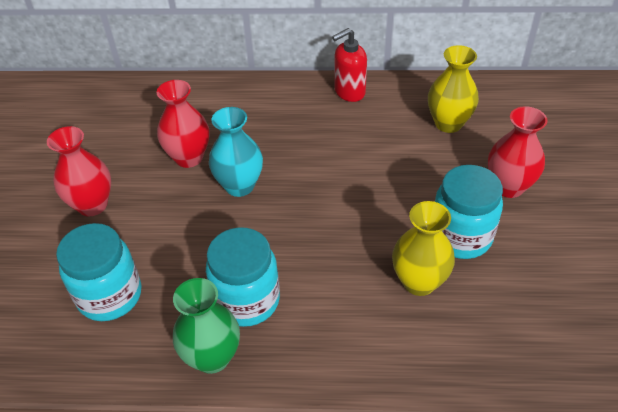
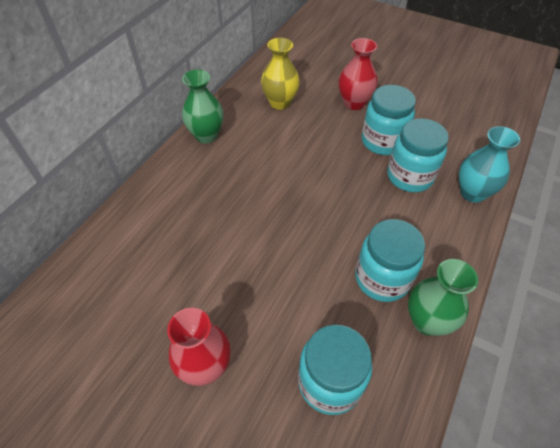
camera: 65 degrees left, 5 degrees up
red vase [157,80,209,168] -> none
turquoise vase [209,107,263,197] -> turquoise vase moved to [459,126,520,203]
red soap dispenser [332,28,367,102] -> green vase [182,69,224,144]
yellow vase [392,201,455,296] -> turquoise jar [387,118,449,192]

